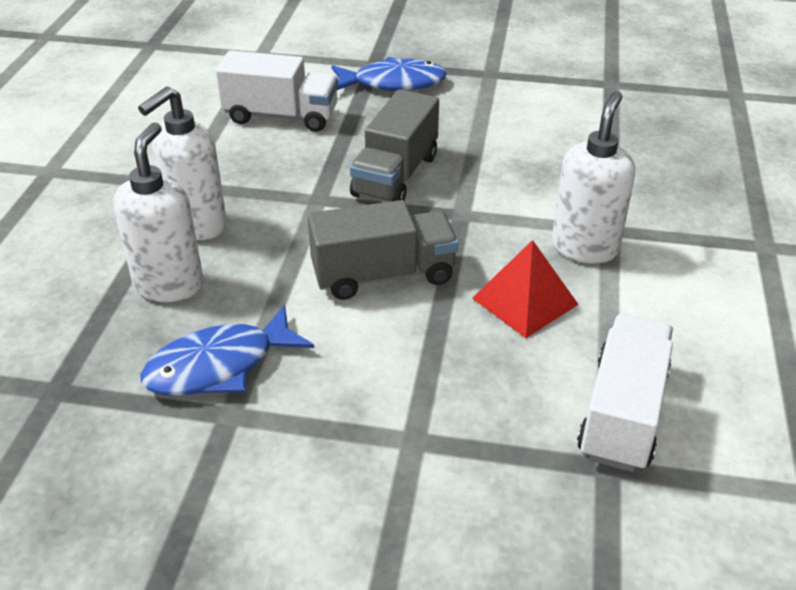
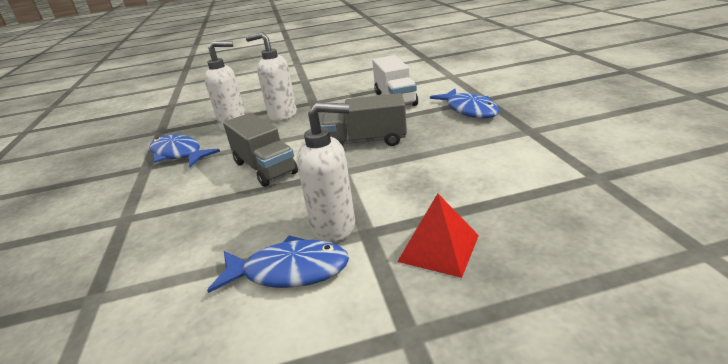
camera: 70 degrees right, 10 degrees down
red pyramid [472,240,579,338] -> red pyramid moved to [397,194,479,278]
white truck [577,314,673,472] -> none
none -> blue fish [207,235,349,293]

